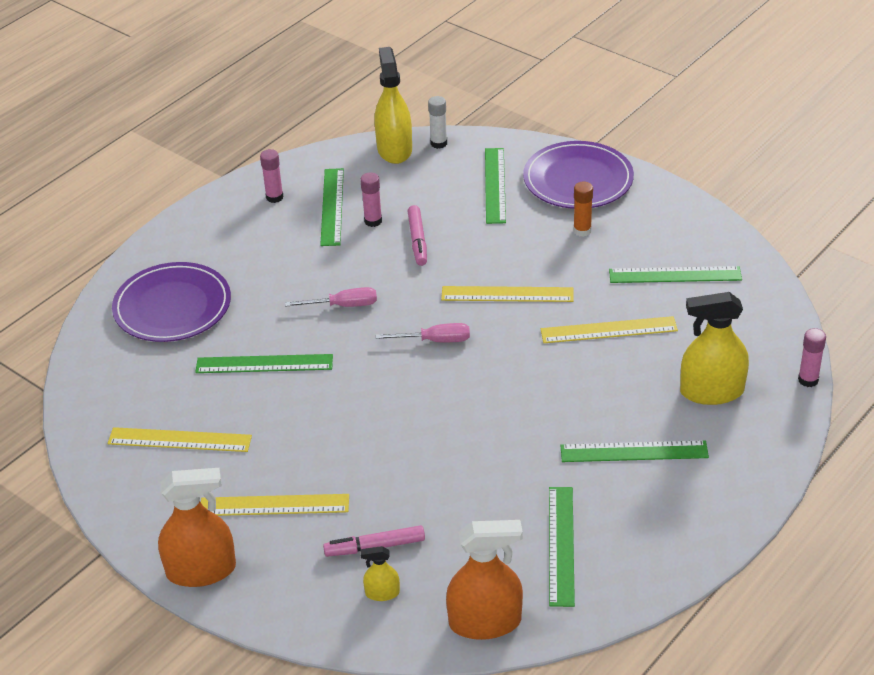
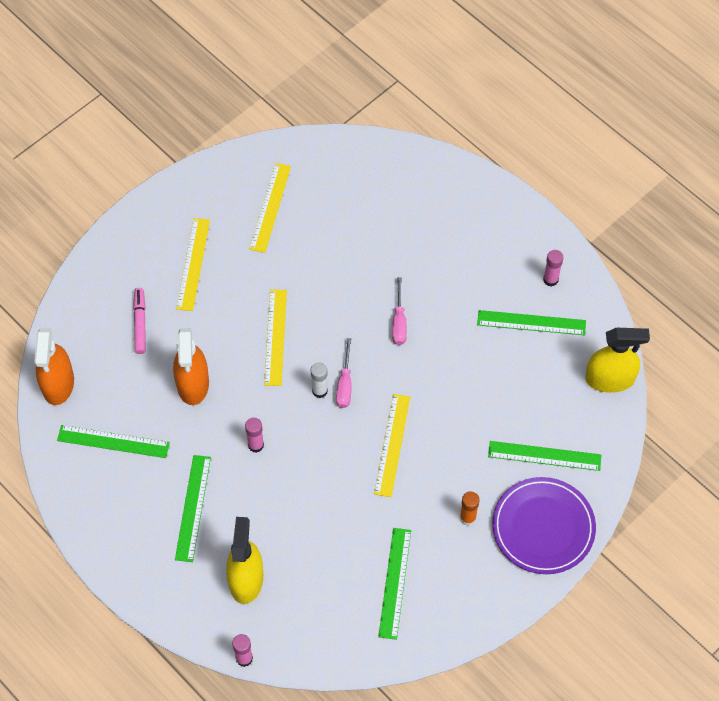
camera: 95 degrees right, 20 degrees up
purple plate [112,262,231,342] -> none
orange spray bottle [158,468,236,587] -> orange spray bottle moved to [173,328,209,405]
green ruler [195,354,333,373] -> none
pink glue stick [360,173,382,227] -> pink glue stick moved to [245,418,264,453]
yellow spray bottle [360,546,400,601] -> none
pink marker [408,205,427,266] -> none
white glue stick [428,96,447,149] -> white glue stick moved to [311,362,328,398]
yellow ruler [541,316,678,343] -> yellow ruler moved to [264,289,287,386]

